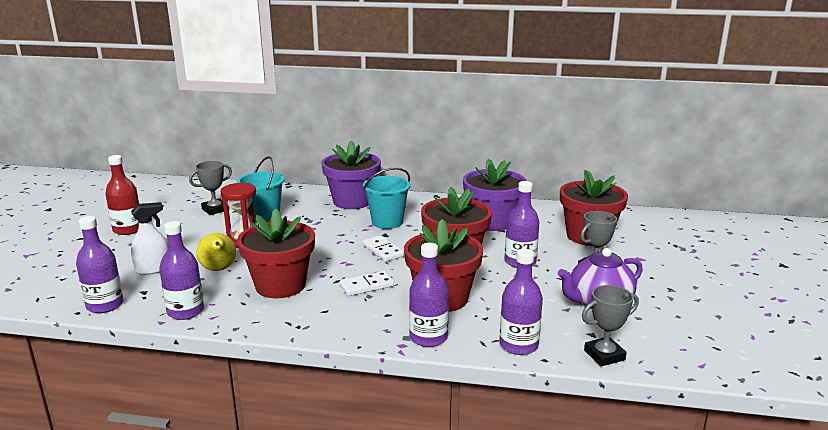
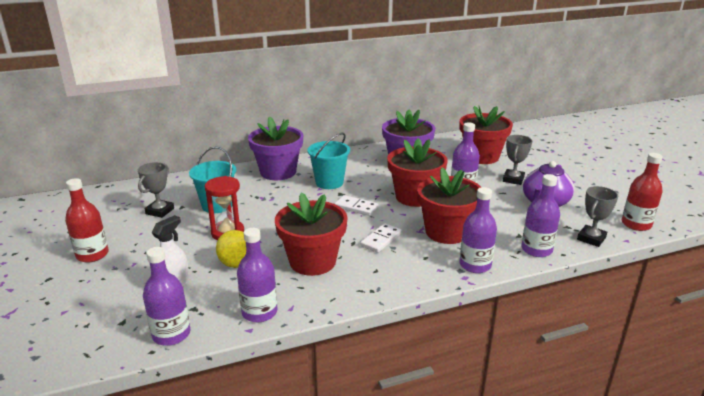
camera: 30 degrees left, 5 degrees up
none -> red bottle [622,153,663,231]

